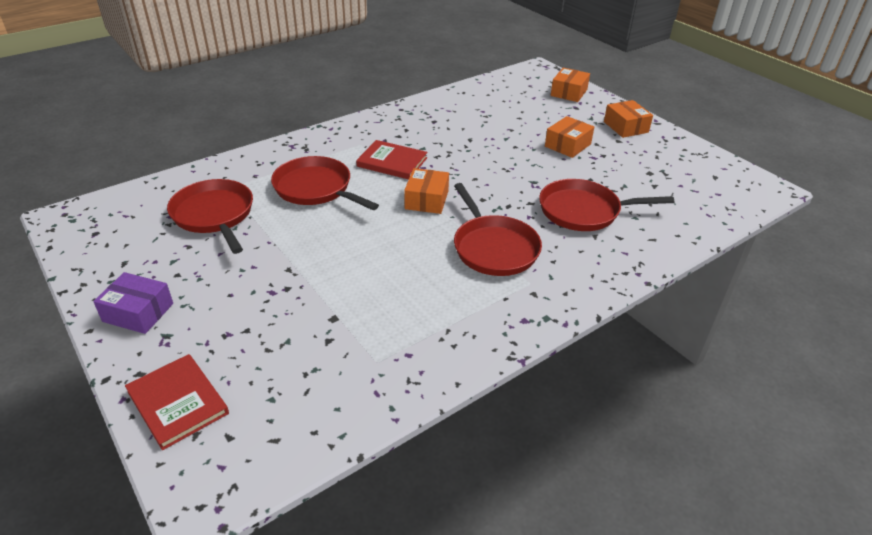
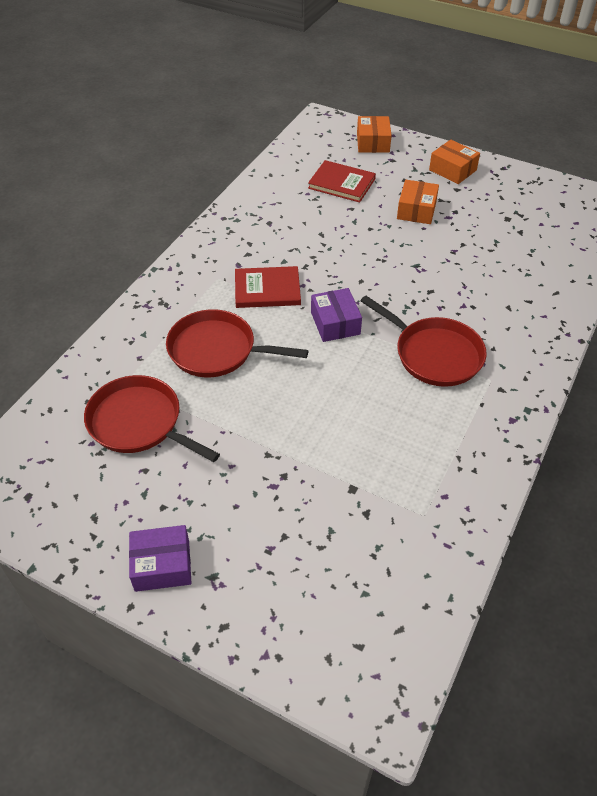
camera: 25 degrees left, 10 degrees up
red book [125,354,229,450] -> red book moved to [308,160,376,203]
orange box [404,168,449,214] -> purple box [311,288,362,342]
red pan [539,179,674,231] -> none

